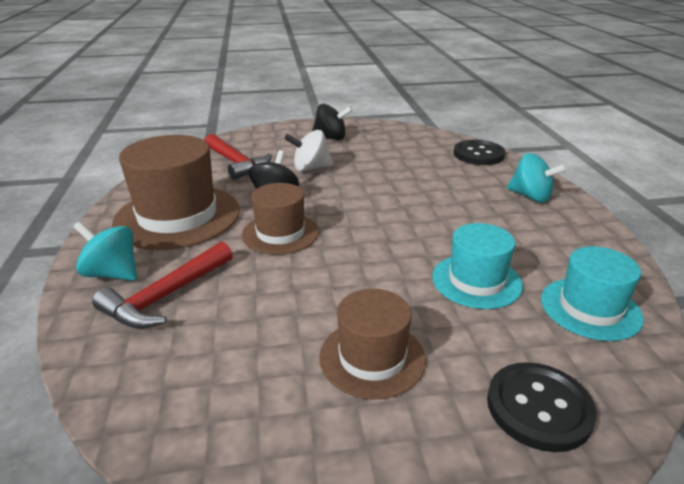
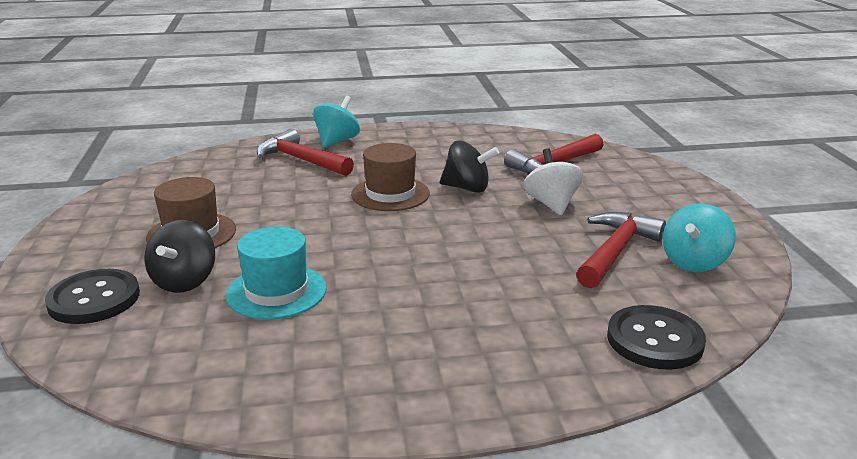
camera: 90 degrees right, 5 degrees down
brown hat [112,135,240,250] -> none
black spinning top [312,104,353,140] -> black spinning top moved to [145,220,215,293]
turquoise spinning top [507,153,567,203] -> turquoise spinning top moved to [663,203,736,272]
turquoise hat [541,246,644,341] -> none
none -> red hammer [576,212,666,288]

